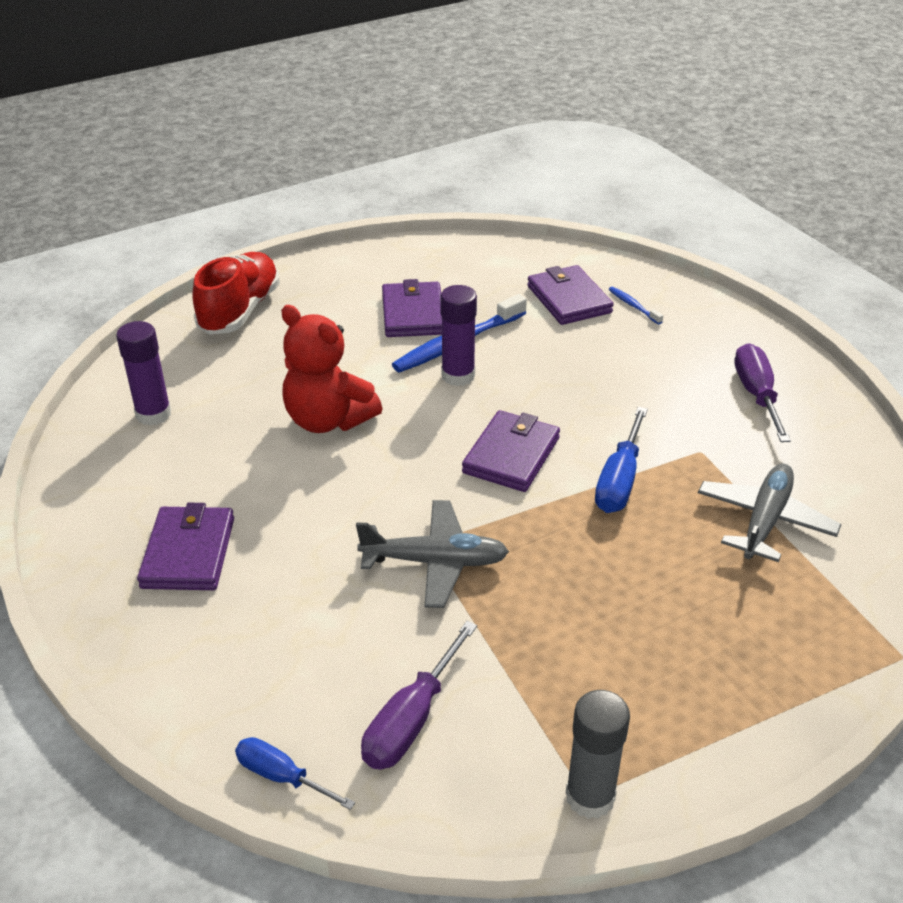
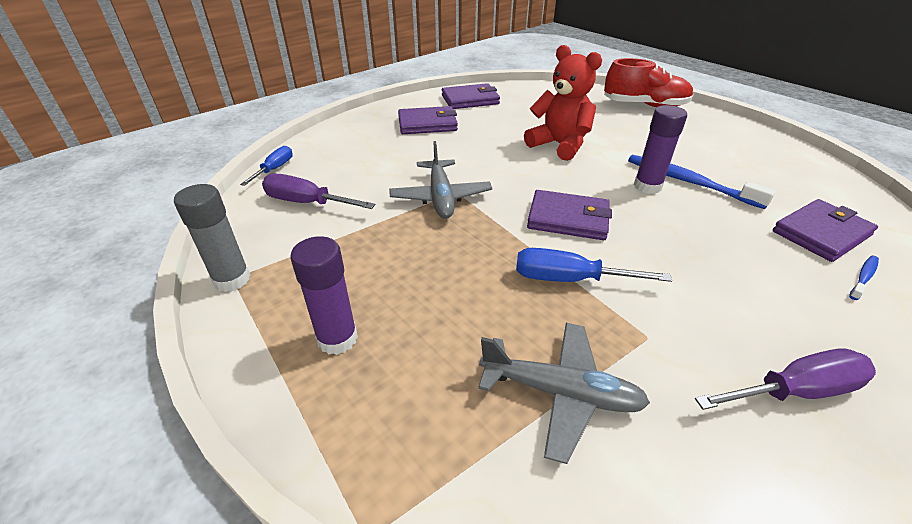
camera: 80 degrees right, 0 degrees up
purple glue stick [116,321,171,426] -> purple glue stick moved to [291,236,358,355]
red teddy bear [281,305,382,433] -> red teddy bear turned 105 degrees clockwise [524,45,602,161]
purple wallet [382,279,442,337] -> purple wallet moved to [442,83,500,109]

